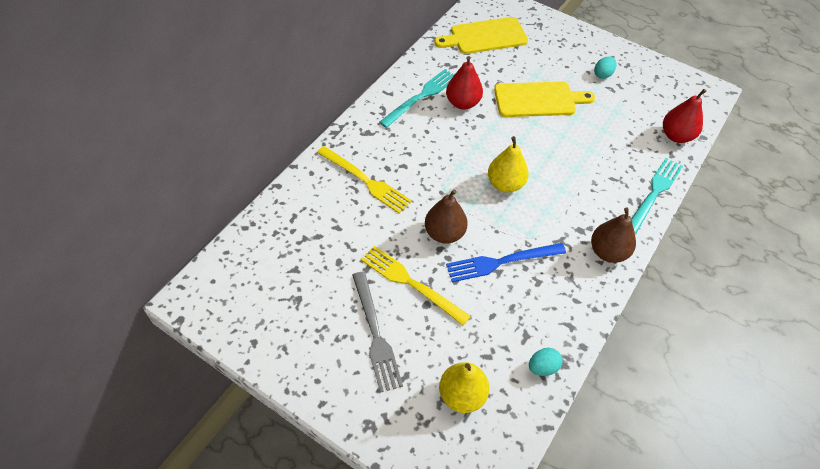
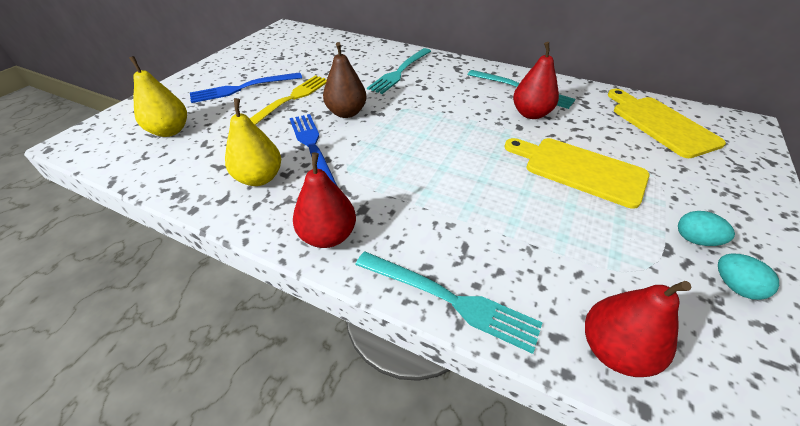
camera: 85 degrees right, 10 degrees down
yellow fork [317,146,412,213] -> turquoise fork [367,48,431,94]
grey fork [352,271,403,393] -> blue fork [190,72,302,103]
yellow pear [488,136,529,193] -> yellow pear moved to [225,98,281,186]
yellow cutting board [494,82,595,117] -> yellow cutting board turned 135 degrees clockwise [504,138,650,209]
turquoise egg [529,348,563,376] -> turquoise egg moved to [718,253,779,300]
brown pear [591,207,636,263] -> red pear [293,153,356,248]

